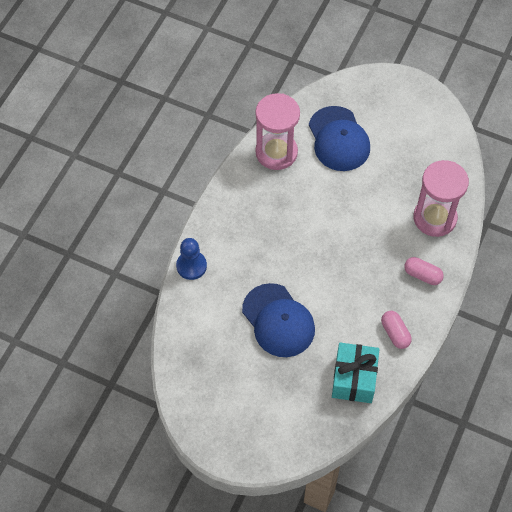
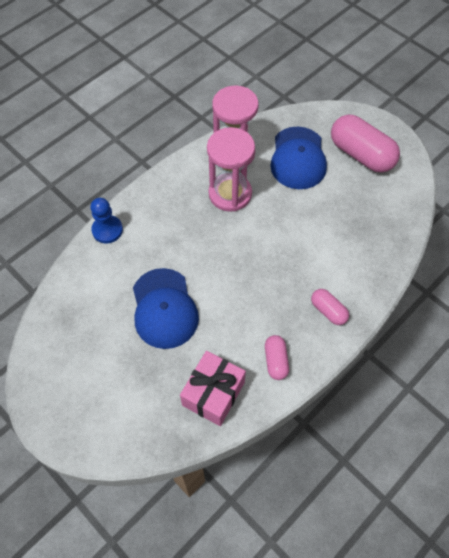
camera: 20 degrees right, 0 degrees up
turquoise gift [332,343,379,403] -> pink gift [180,351,246,426]
pink hourglass [414,160,469,237] -> pink hourglass moved to [207,127,255,212]
none -> pink capsule [331,115,400,173]

